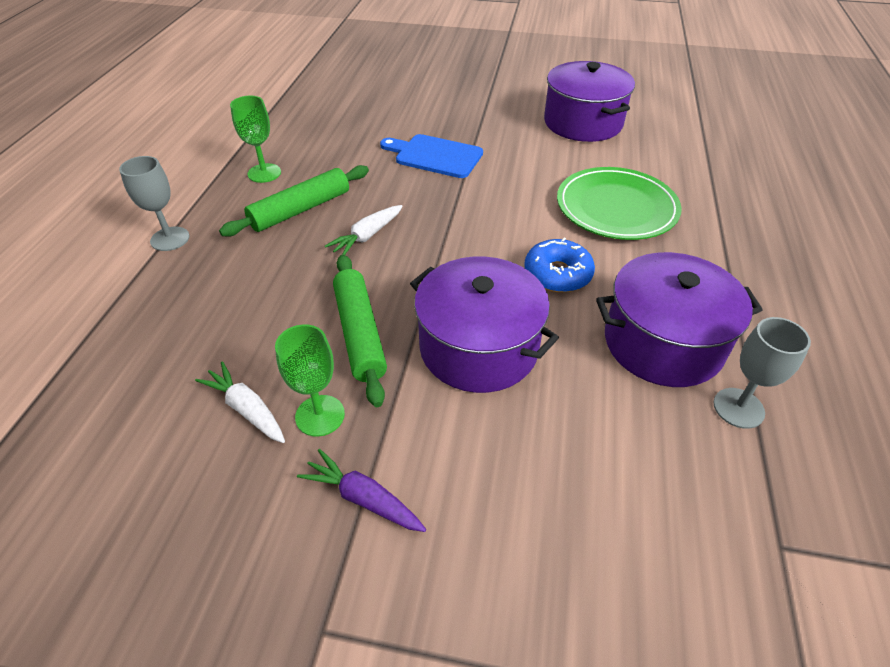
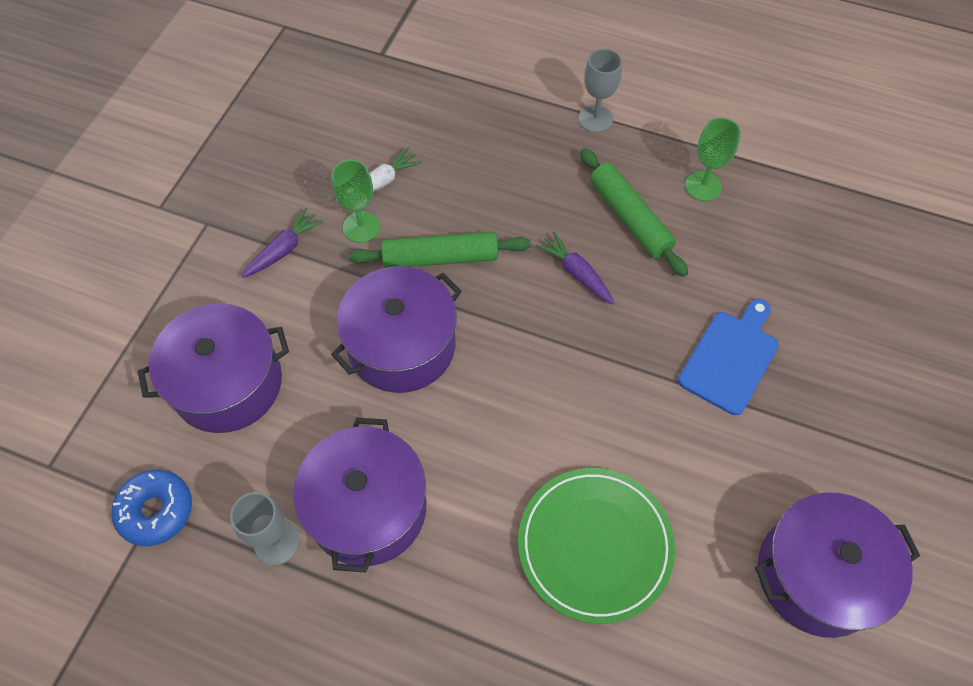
camera: 100 degrees right, 15 degrees up
white carrot [325,205,403,255] -> purple carrot [536,231,614,305]
blue donut [524,237,595,292] -> blue donut moved to [111,469,192,546]
none -> purple pot [138,303,289,433]

